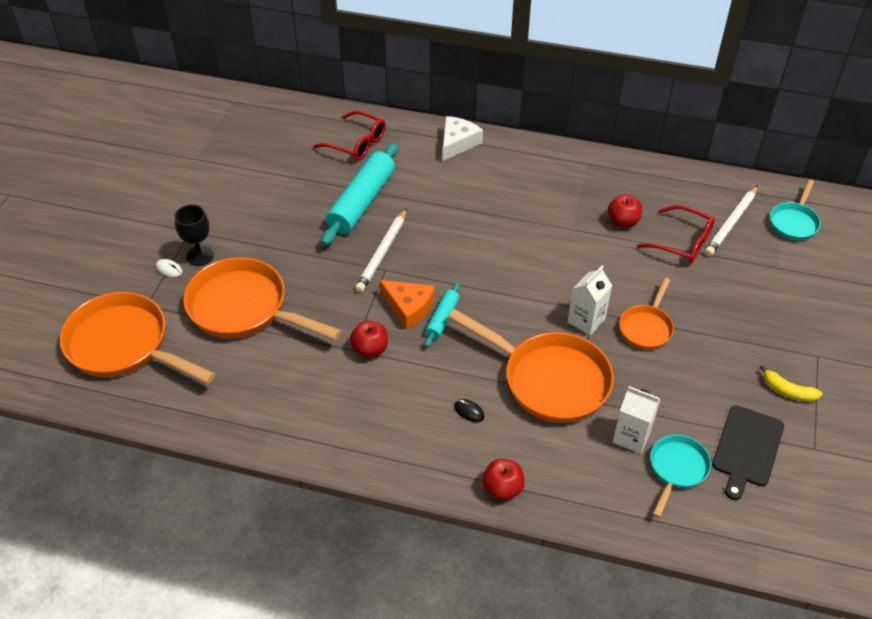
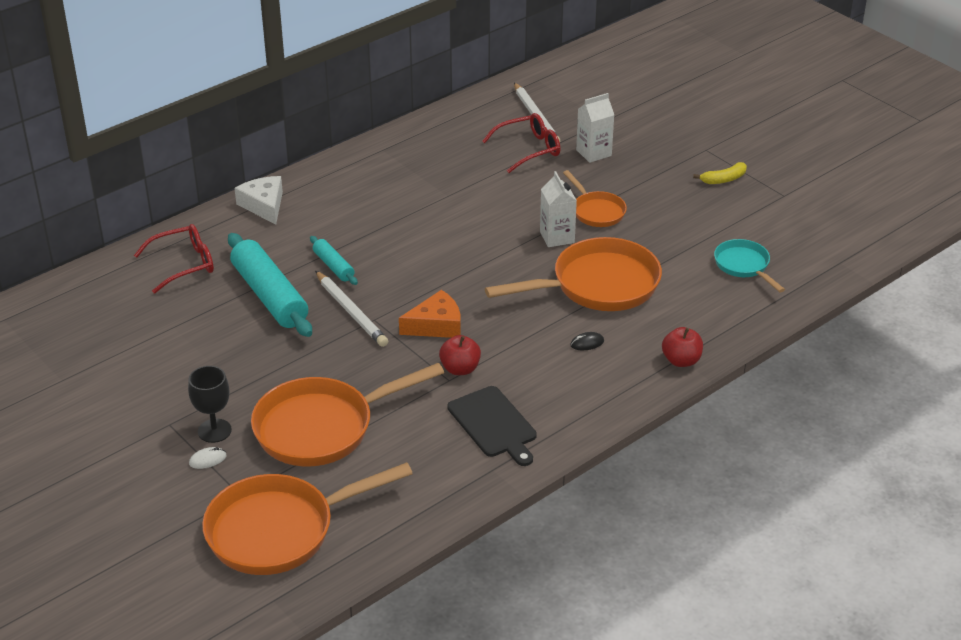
camera: 55 degrees left, 10 degrees down
turquoise rolling pin [425,283,460,347] -> turquoise rolling pin moved to [310,236,358,285]
red apple [608,194,642,227] -> none
white carton [613,386,660,454] -> white carton moved to [576,93,614,163]
black cutting board [712,405,784,500] -> black cutting board moved to [447,386,537,466]
turquoise pan [770,179,821,240] -> none

